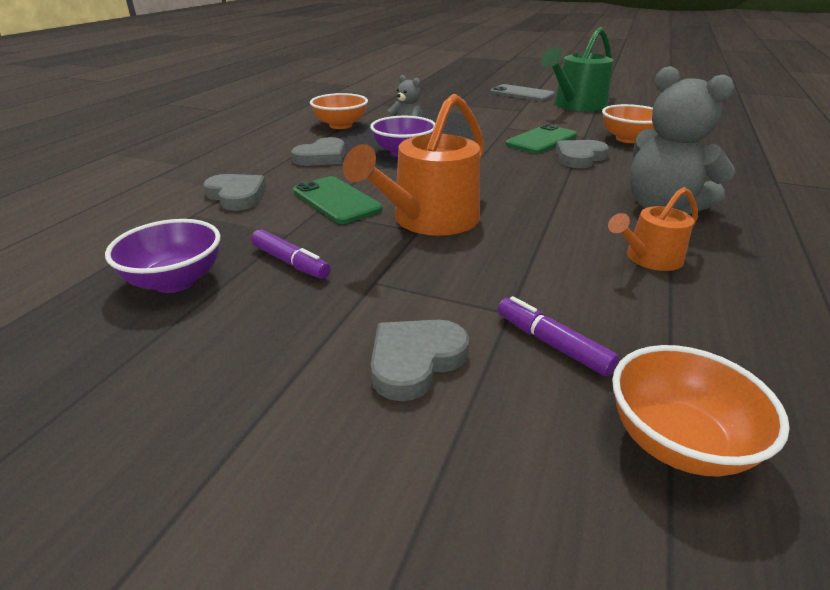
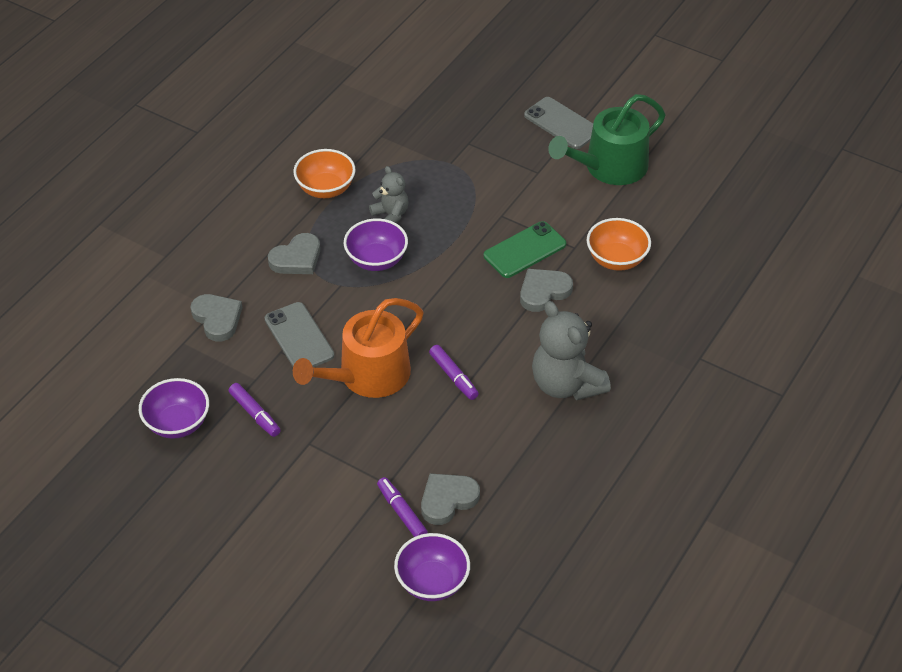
camera: 10 degrees right, 15 degrees up
green phone [293,176,383,224] -> grey phone [265,302,334,367]
grey heart [371,320,469,401] -> grey heart moved to [421,473,480,525]
orange watering can [608,187,698,271] -> none
orange bowl [612,345,790,477] -> purple bowl [394,533,470,601]
none -> purple marker [429,345,479,400]

